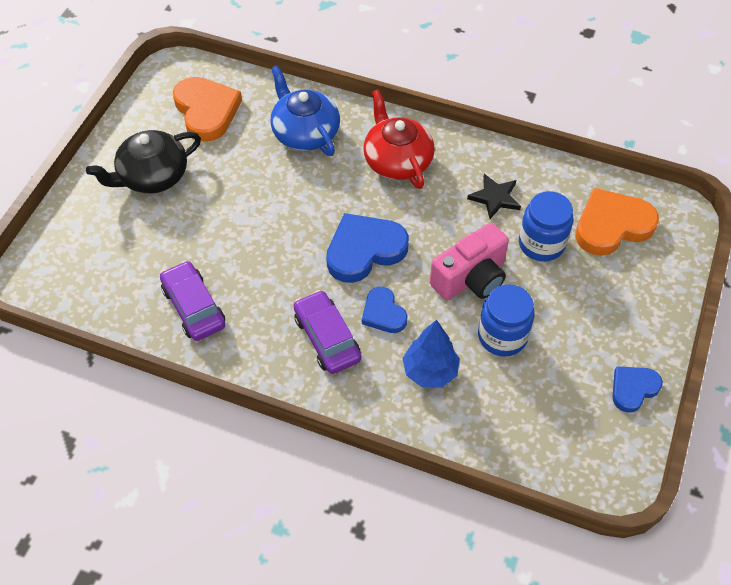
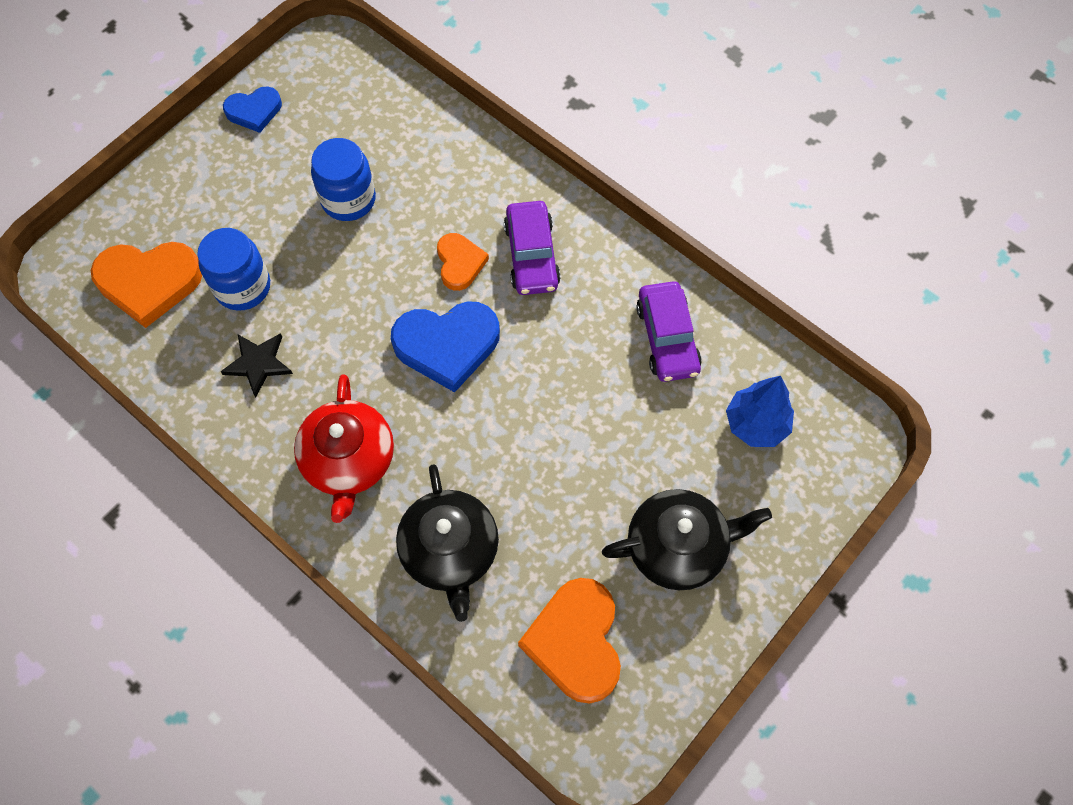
camera: 160 degrees left, 10 degrees up
blue teapot [270,66,340,156] -> black teapot [396,464,499,622]
blue heart [362,287,408,333] -> orange heart [437,233,489,291]
blue tree [402,320,460,388] -> blue tree moved to [726,376,794,447]
pink camera [430,223,509,300] -> none

